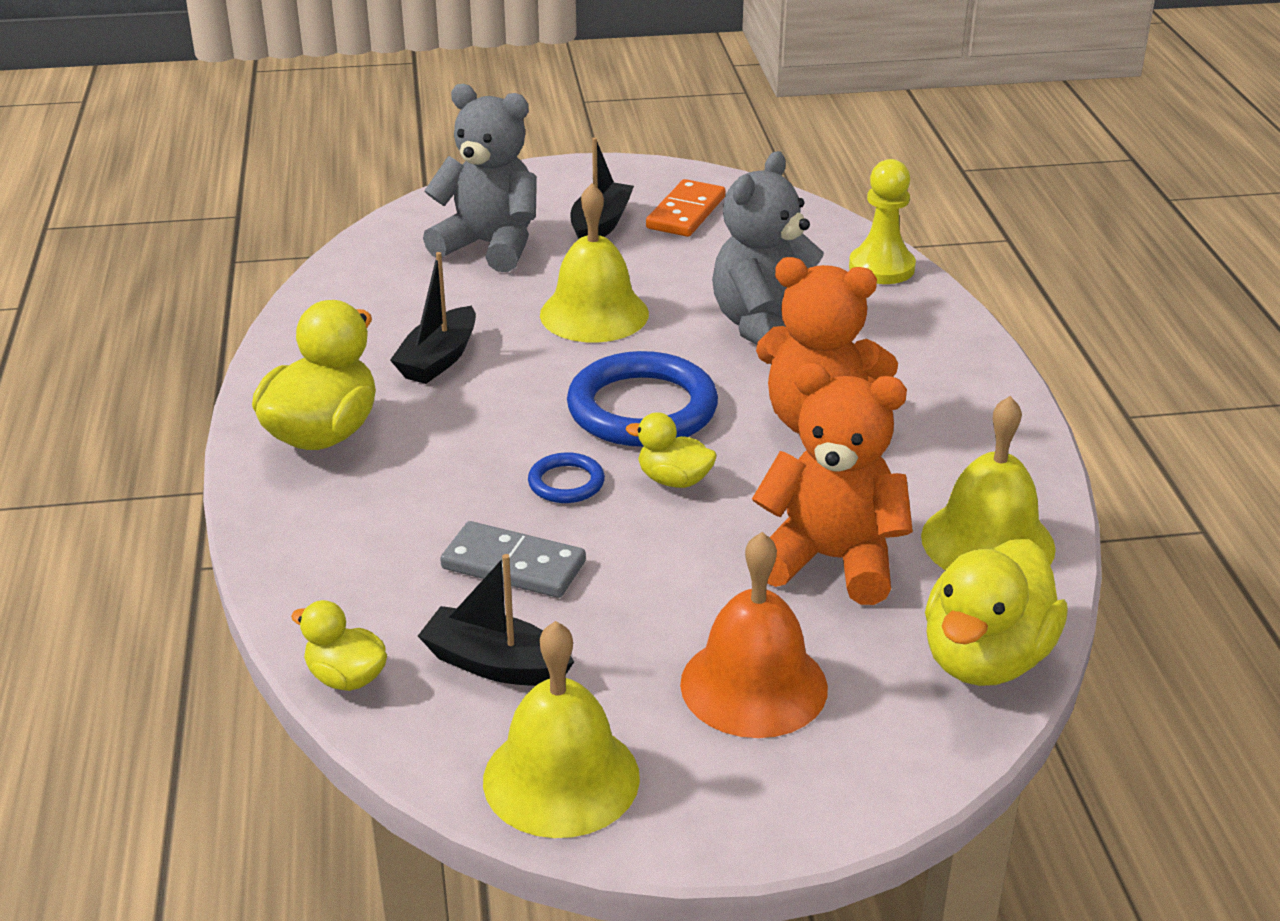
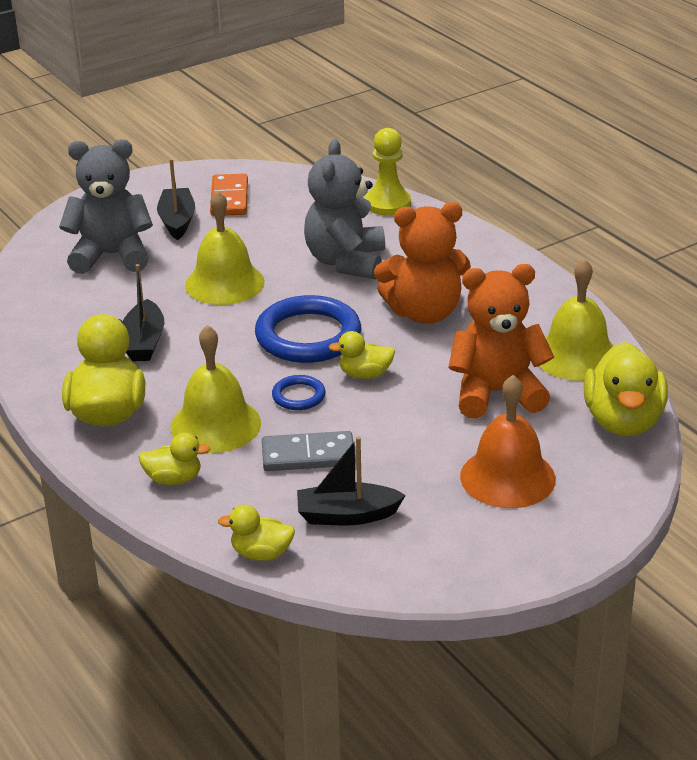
camera: 25 degrees left, 0 degrees up
yellow bell [483,621,640,838] -> yellow bell moved to [171,325,261,453]
none -> yellow duck [139,433,210,485]

